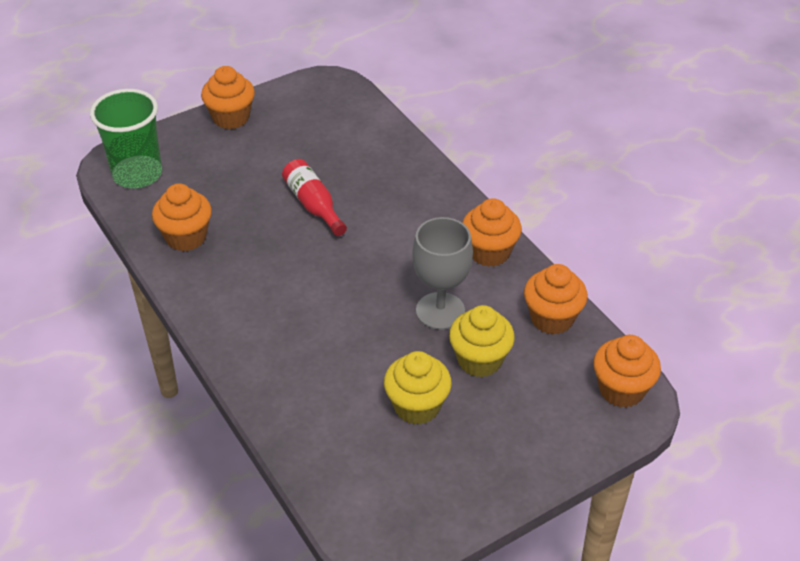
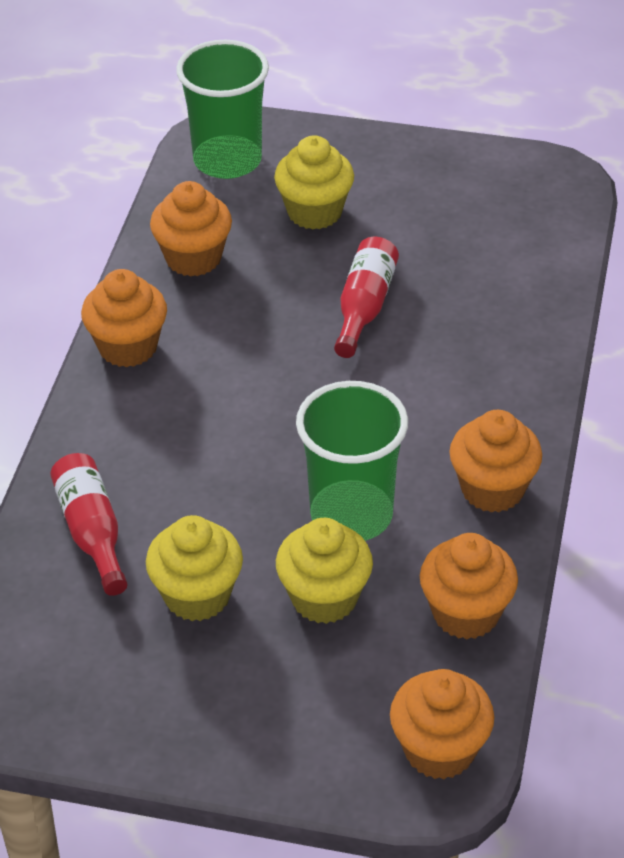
camera: 45 degrees right, 0 degrees up
orange cupcake [201,66,255,129] -> orange cupcake moved to [81,269,167,367]
grey goblet [412,217,473,330] -> green cup [296,381,408,541]
none -> red bottle [50,453,128,596]
none -> yellow cupcake [274,135,354,230]

